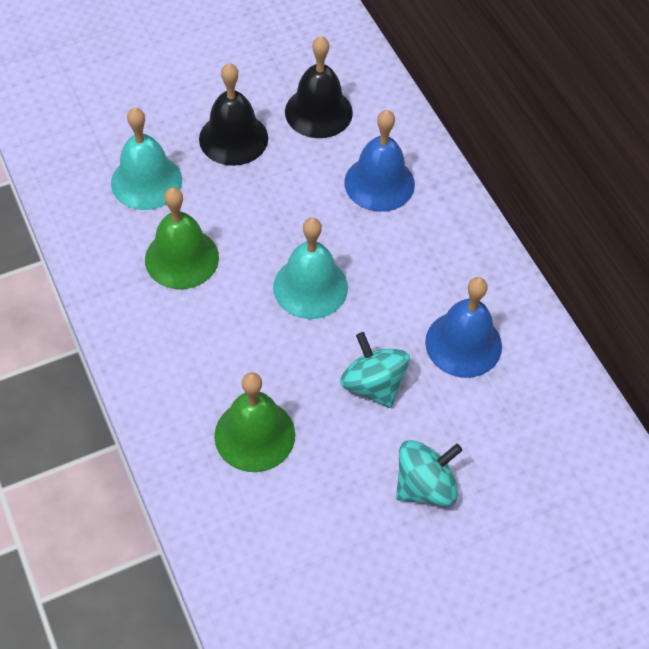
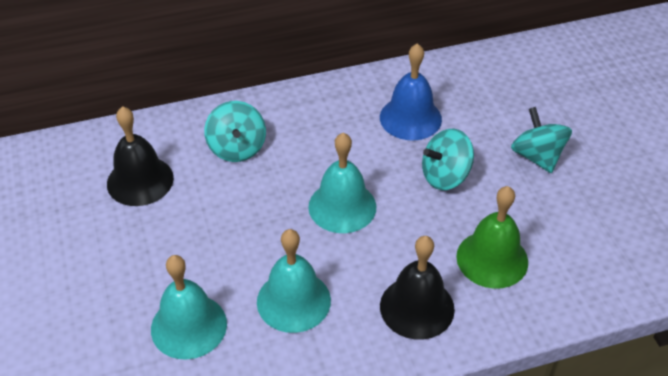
camera: 80 degrees left, 10 degrees down
green bell [145,187,219,289] -> turquoise bell [257,229,331,333]
black bell [199,63,268,166] -> black bell moved to [380,236,455,340]
blue bell [344,110,415,212] -> turquoise spinning top [204,101,266,162]

